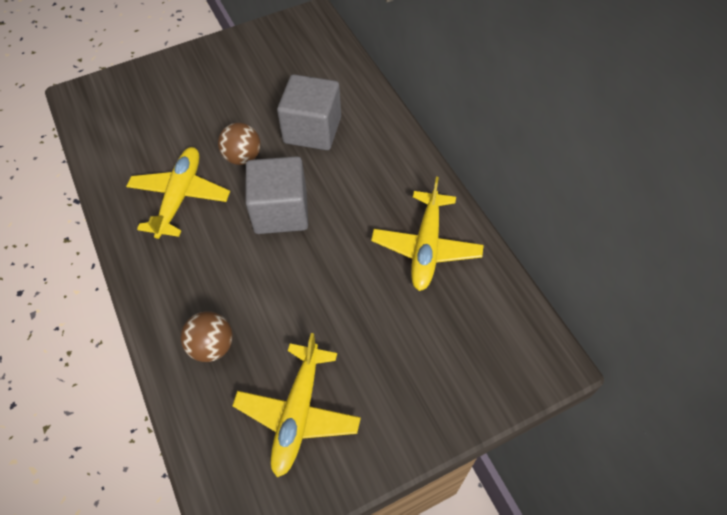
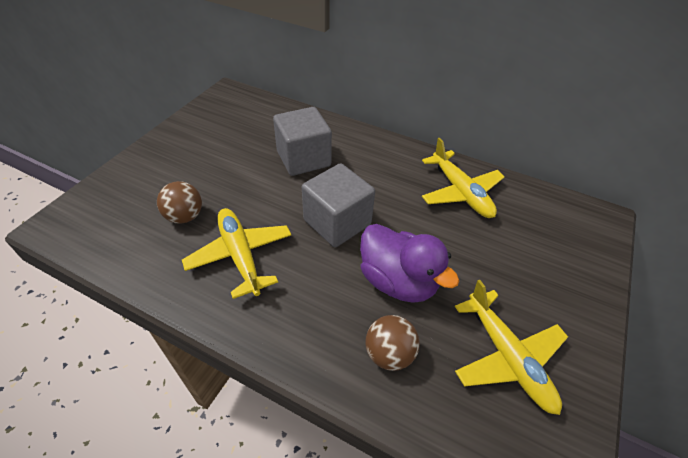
camera: 40 degrees left, 10 degrees down
brown ball [218,123,261,165] -> brown ball moved to [157,181,202,224]
none -> purple duck [360,224,459,303]

